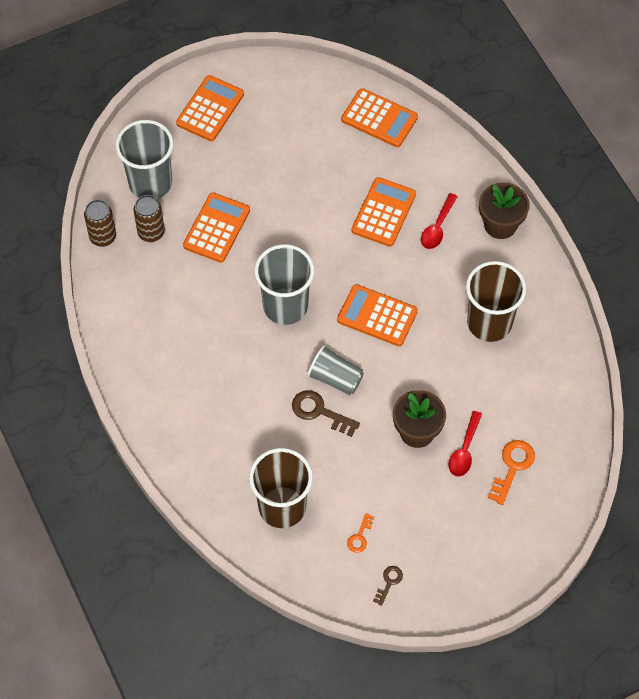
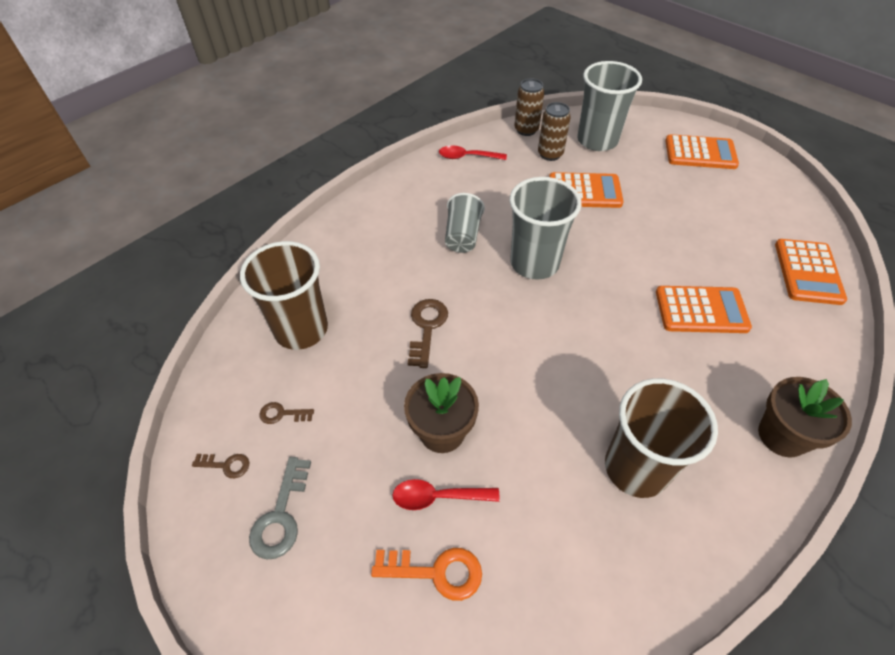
camera: 70 degrees right, 10 degrees down
grey cup [307,345,364,395] -> grey cup moved to [445,193,485,253]
orange calculator [337,284,418,346] -> none
orange key [347,513,374,553] -> brown key [260,402,314,424]
red spoon [421,193,458,249] -> red spoon moved to [439,146,507,160]
none -> grey key [249,457,311,559]

